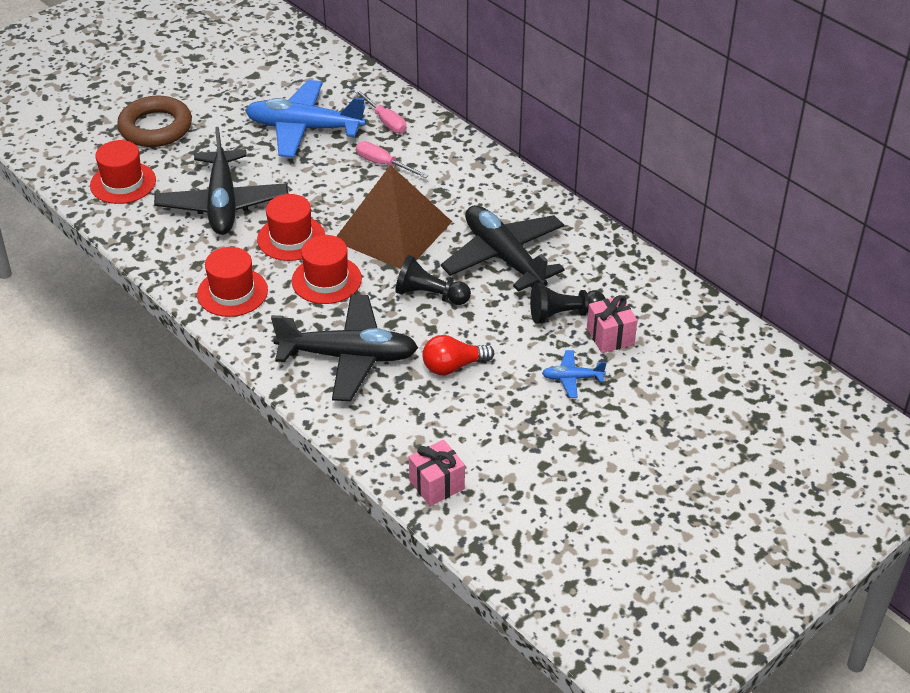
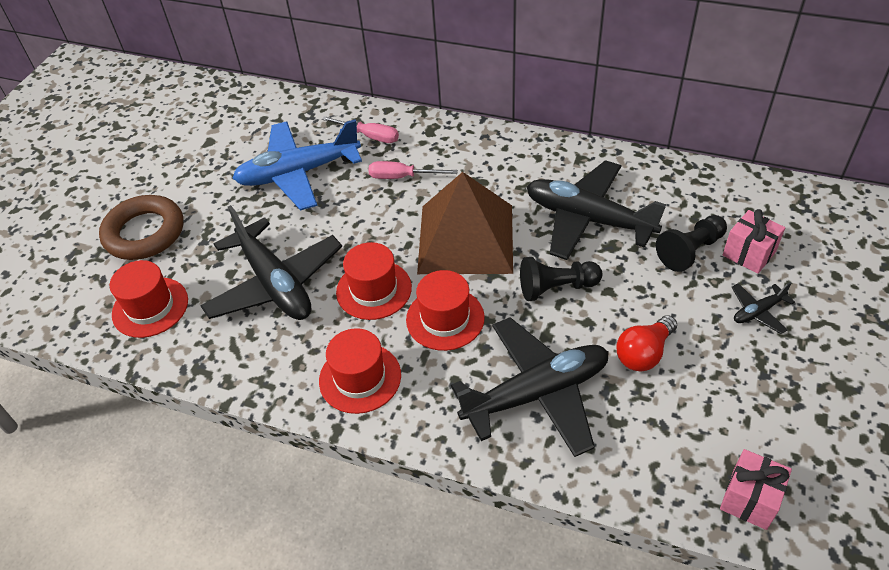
camera: 25 degrees left, 5 degrees up
blue plane [542,350,607,398] -> black plane [732,282,795,334]

